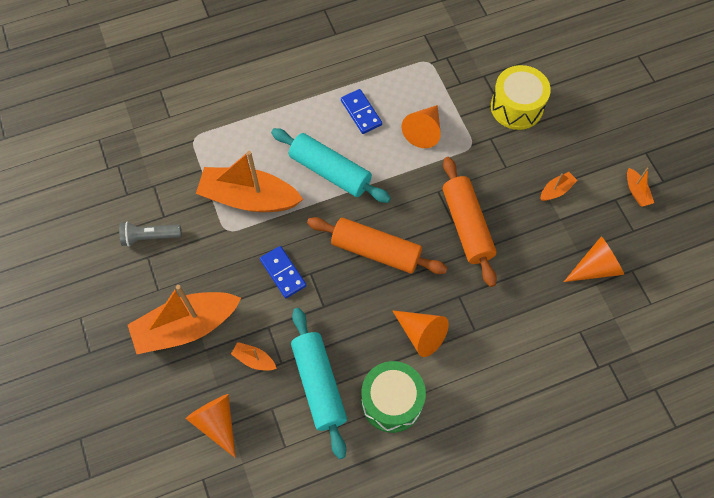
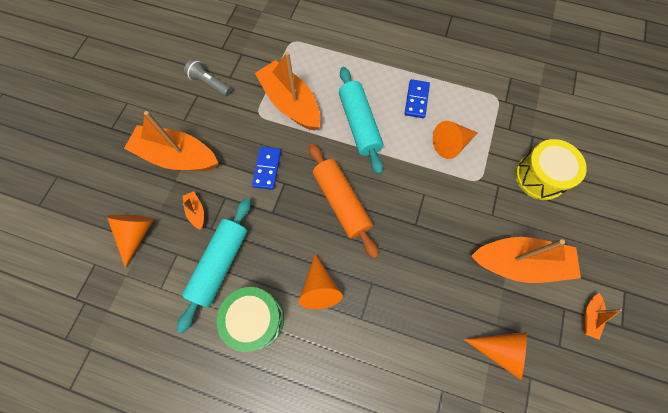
camera: 40 degrees right, 5 degrees up
orange rolling pin [443,157,497,287] -> none
orange boat [541,172,578,201] -> orange boat [471,237,581,283], size x2.37

